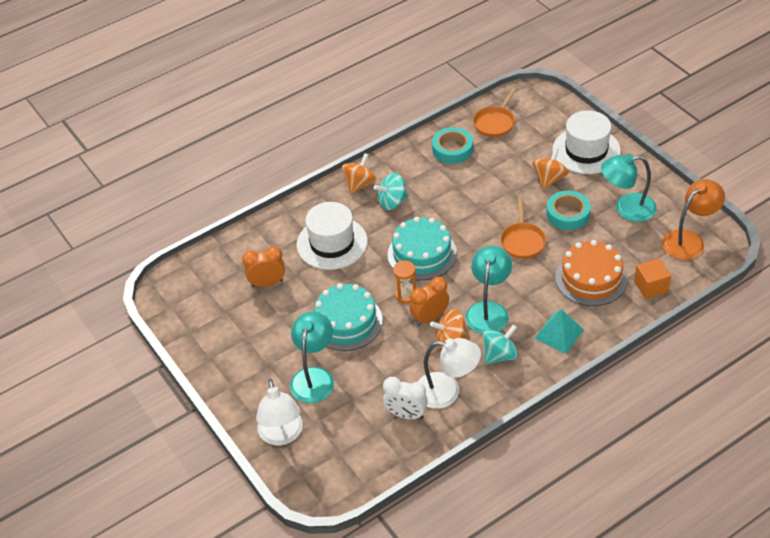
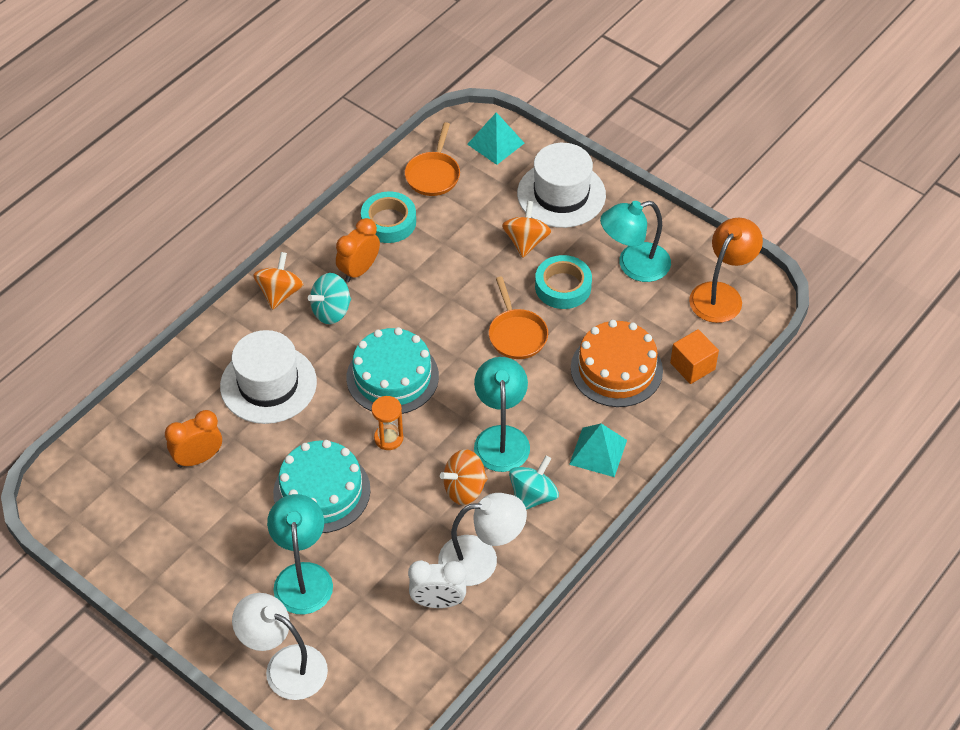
camera: 20 degrees left, 5 degrees up
white lamp [256,379,303,446] -> white lamp turned 150 degrees clockwise [232,593,328,700]
orange clock [410,277,449,326] -> orange clock moved to [336,218,380,282]
none -> turquoise pyramid [467,112,524,165]

